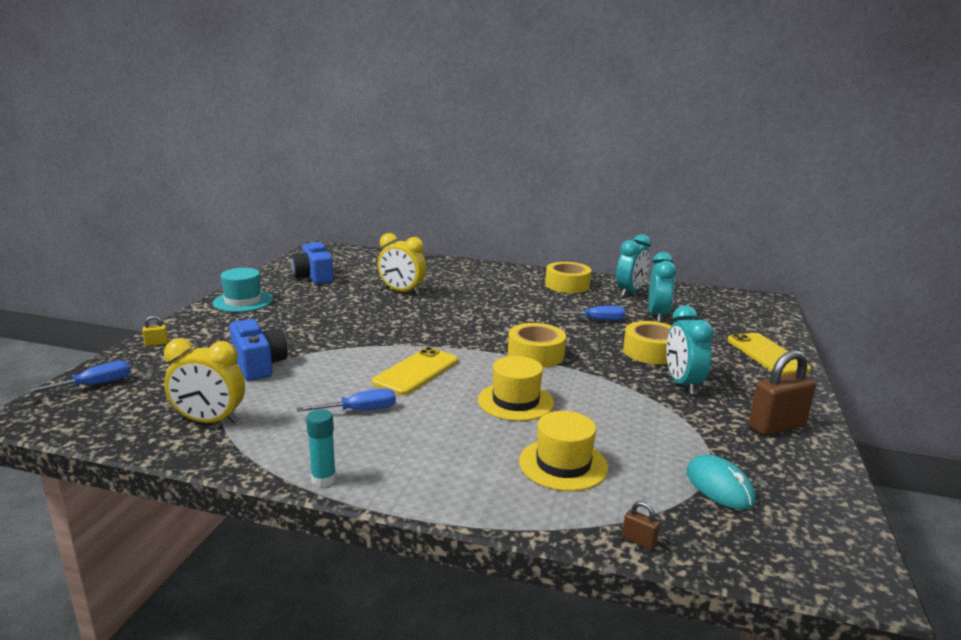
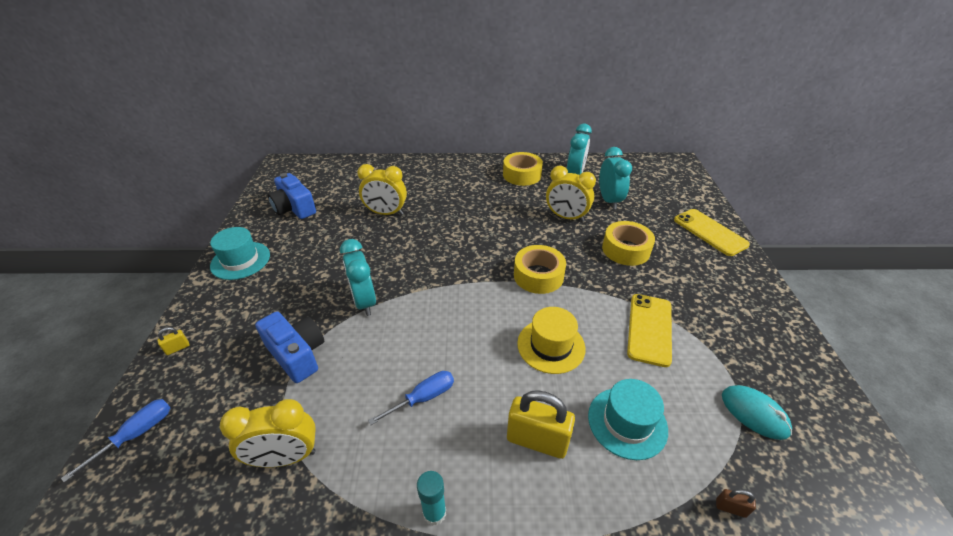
camera: 15 degrees left, 20 degrees up
yellow phone [372,347,458,395] -> yellow phone moved to [627,294,672,367]
yellow hat [519,411,608,491] -> turquoise hat [588,379,668,460]
blue screwdriver [553,306,625,321] -> yellow clock [546,166,596,222]
turquoise clock [666,305,714,394] -> turquoise clock moved to [340,239,376,316]
brown padlock [748,350,816,435] -> none
none -> yellow padlock [507,390,575,459]

